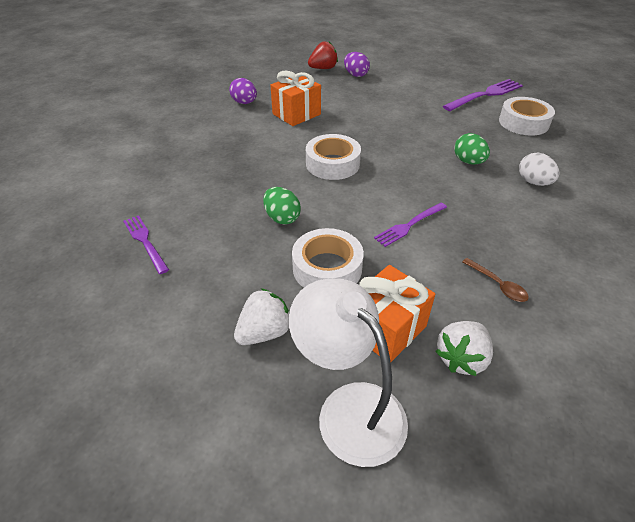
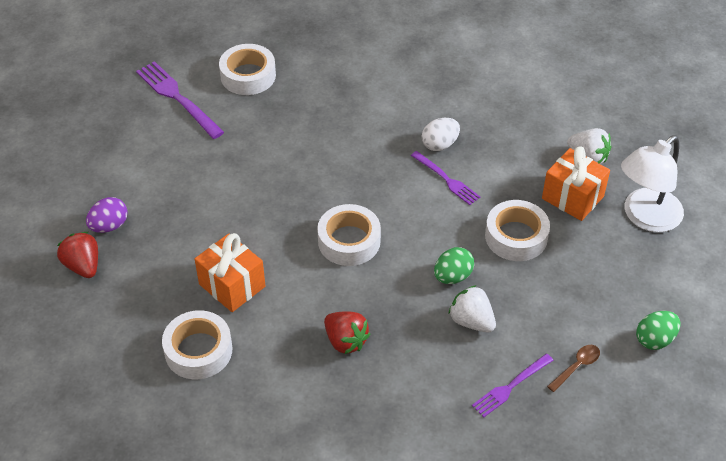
camera: 95 degrees left, 5 degrees up
purple egg [229,78,257,104] -> white tape [162,310,232,380]
white strawberry [234,288,289,345] -> white strawberry moved to [448,285,496,332]
green egg [454,133,490,165] -> green egg moved to [636,311,681,350]
brown spoon [462,258,529,302] -> brown spoon moved to [547,345,600,392]
white egg [519,152,560,186] -> white egg moved to [422,118,460,151]
none -> red strawberry [324,311,370,354]

